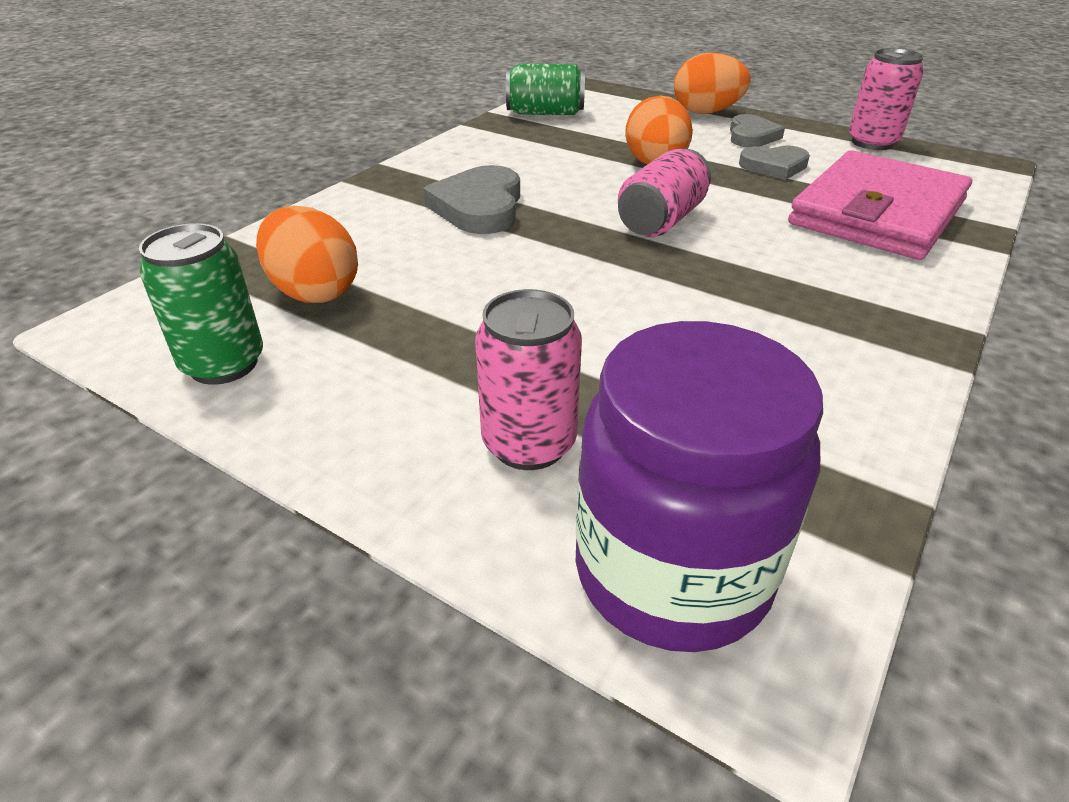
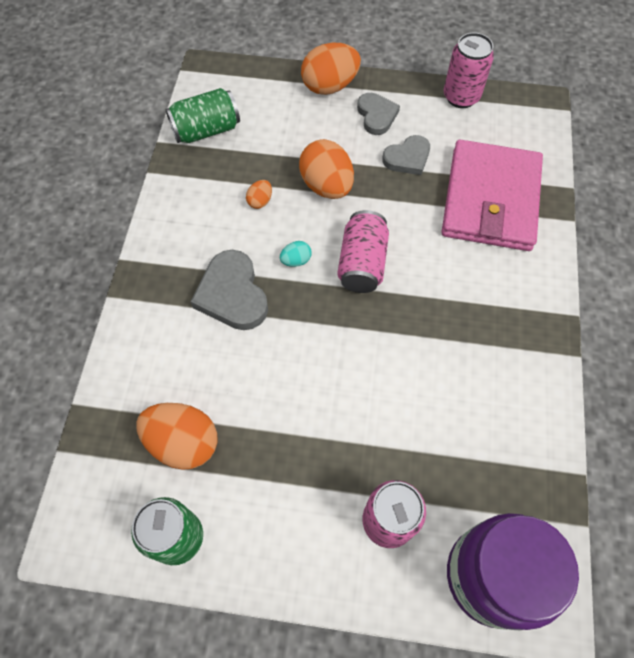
camera: 25 degrees left, 25 degrees up
none -> orange egg [246,180,272,209]
none -> turquoise egg [280,241,312,267]

